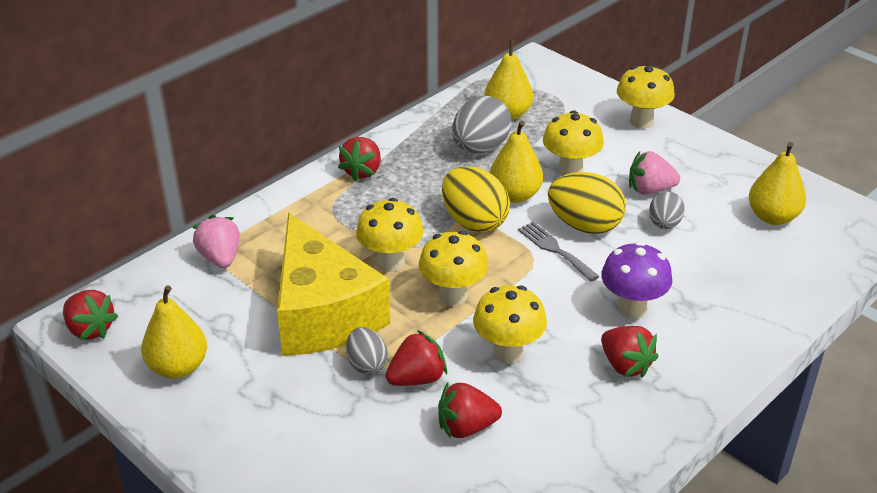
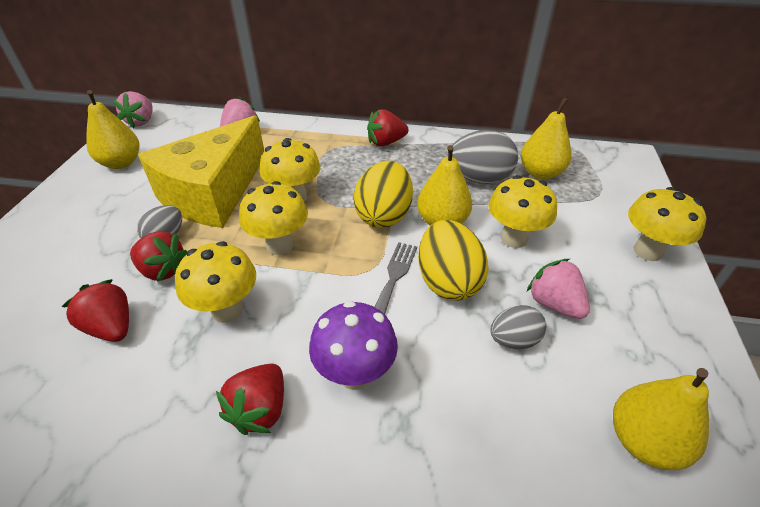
camera: 55 degrees right, 5 degrees up
red strawberry [63,290,118,340] -> pink strawberry [113,91,153,128]

